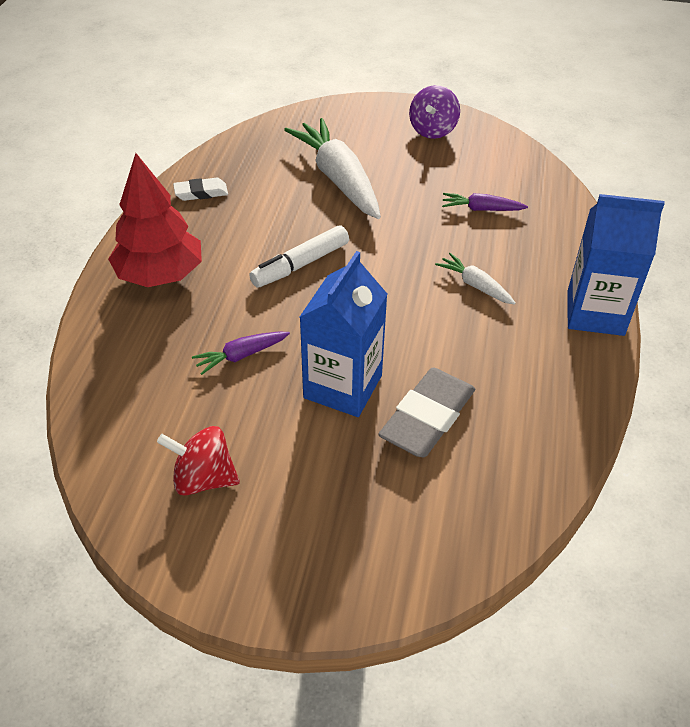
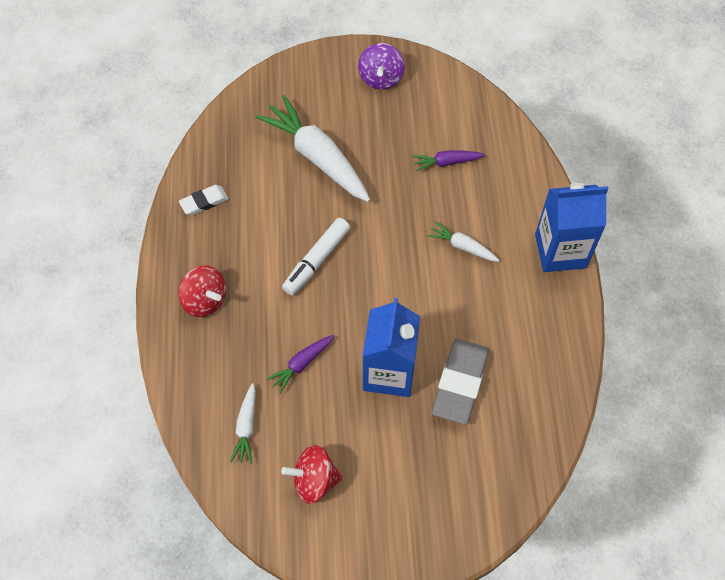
camera: 15 degrees left, 15 degrees up
red tree [108,153,202,287] -> red spinning top [178,265,226,317]
none -> white carrot [230,383,256,464]

